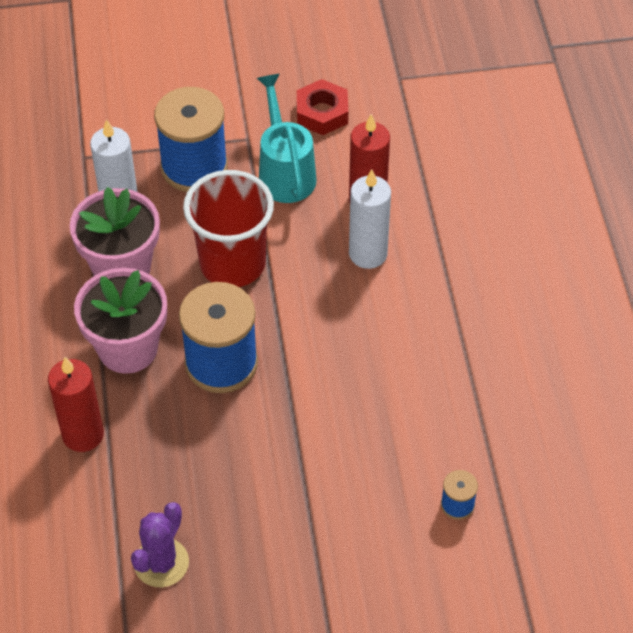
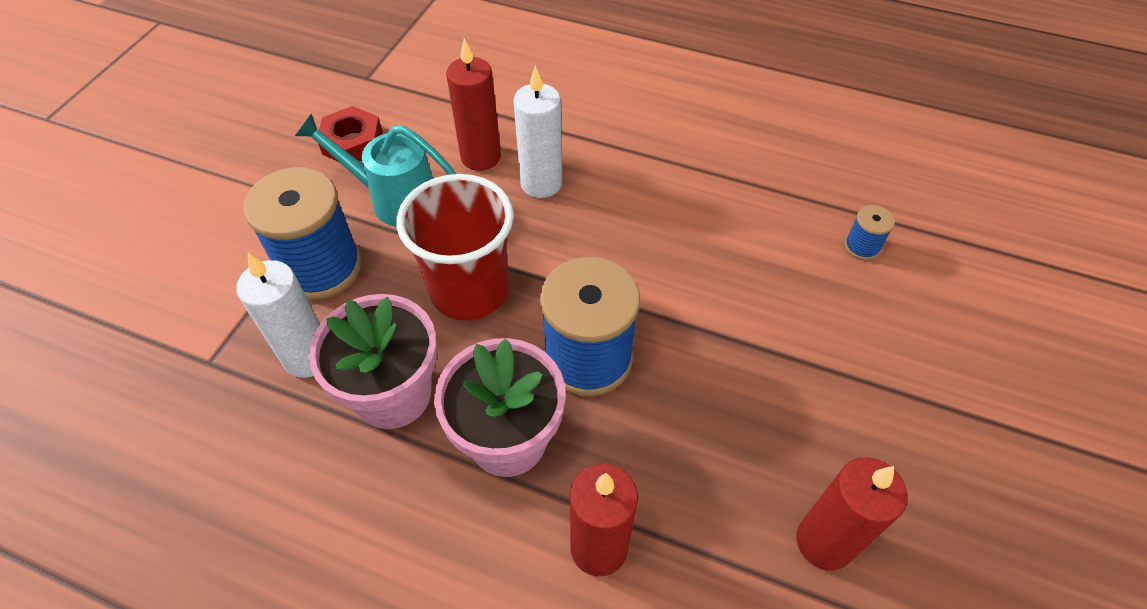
camera: 60 degrees left, 0 degrees up
purple cactus [131,502,189,587] -> red candle [796,457,908,571]

